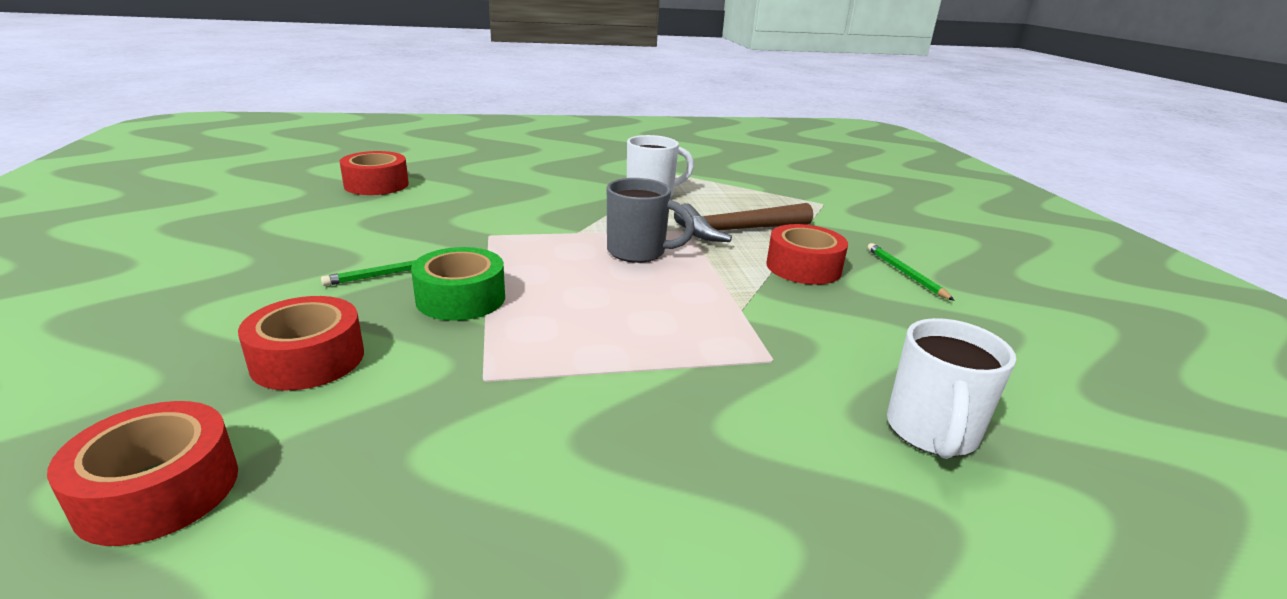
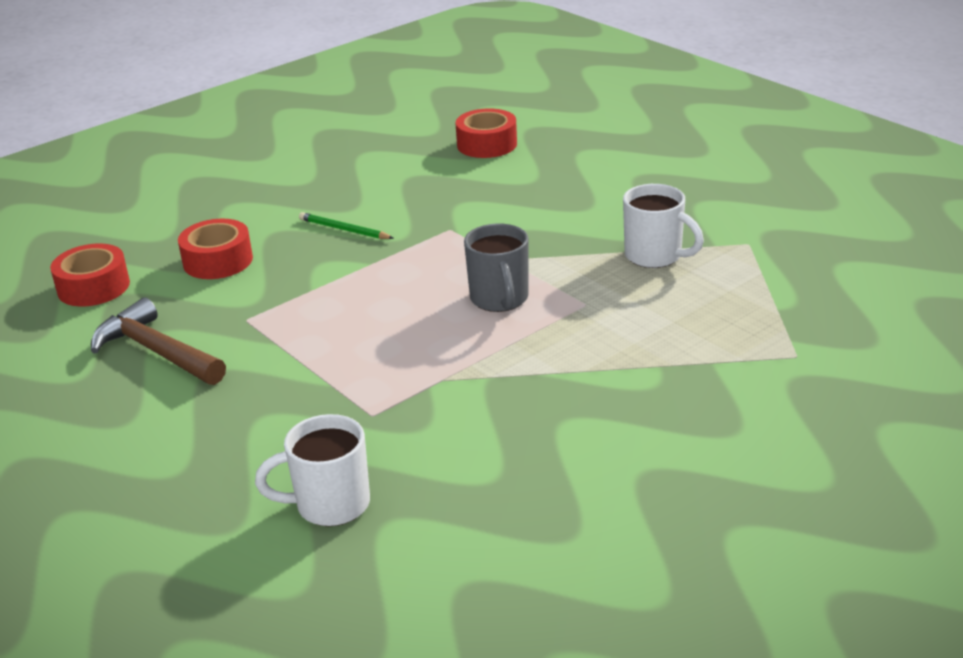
camera: 65 degrees right, 5 degrees up
green tape [411,247,505,321] -> none
brown hammer [674,203,813,242] -> brown hammer moved to [91,297,226,385]
red tape [766,224,848,285] -> none
green pencil [867,243,955,301] -> none

